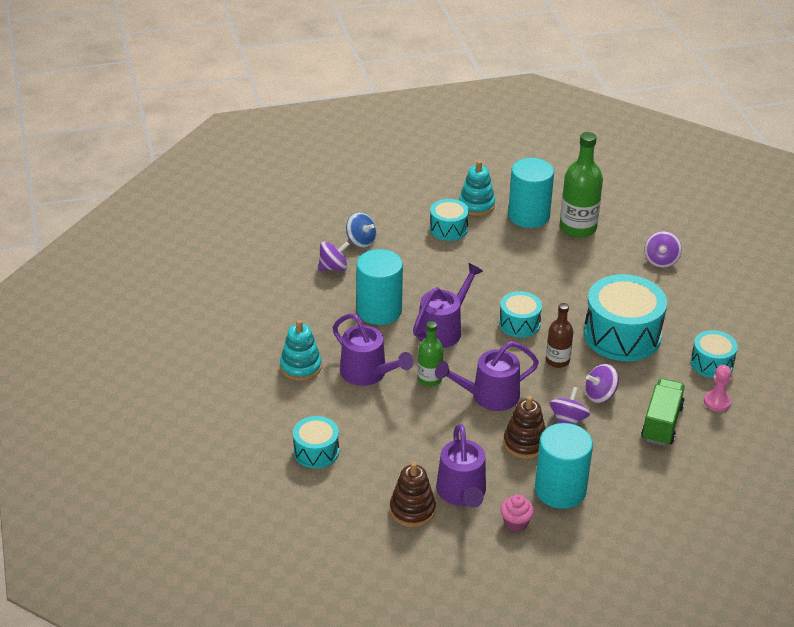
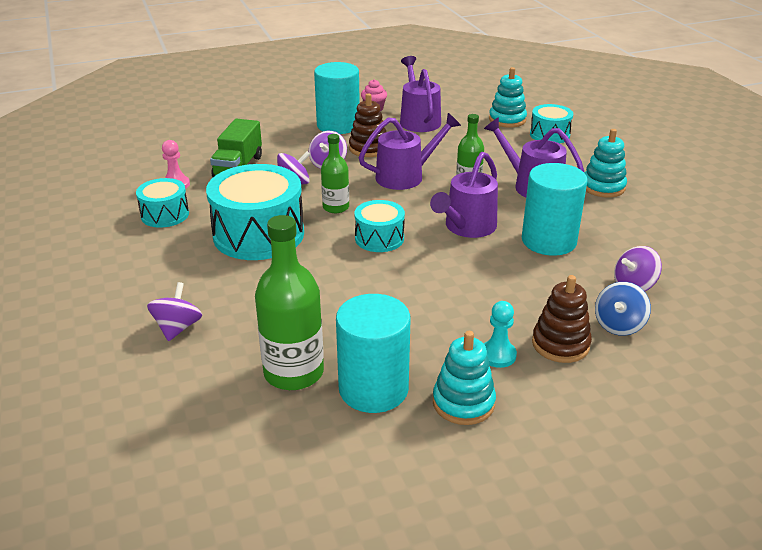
camera: 175 degrees right, 5 degrees down
blue spinning top [346,212,376,248] -> blue spinning top turned 90 degrees counterclockwise [595,282,651,336]
brown stacking toy [390,462,436,527] -> brown stacking toy moved to [532,275,592,363]
turquoise drum [430,199,469,241] -> turquoise pawn [484,301,517,368]
brown bottle [546,303,573,368] -> green bottle [321,134,349,213]
none -> turquoise stacking toy [489,67,527,128]

